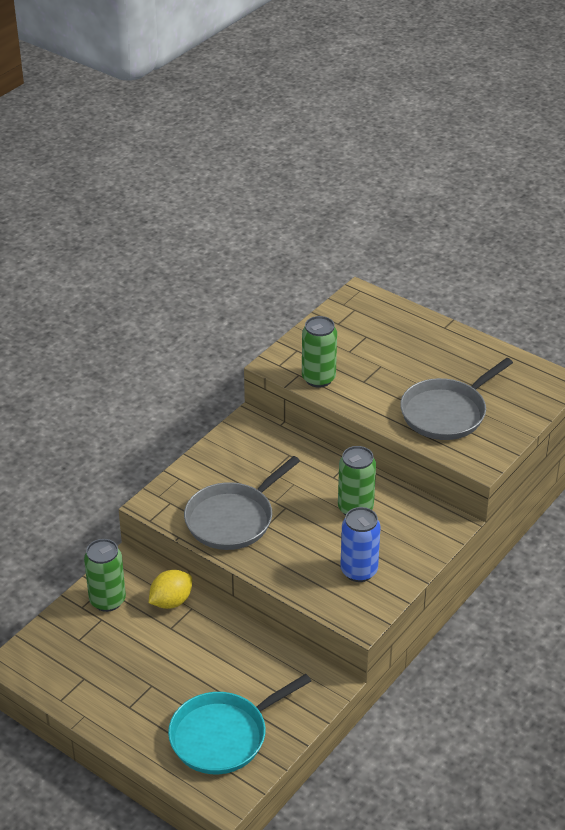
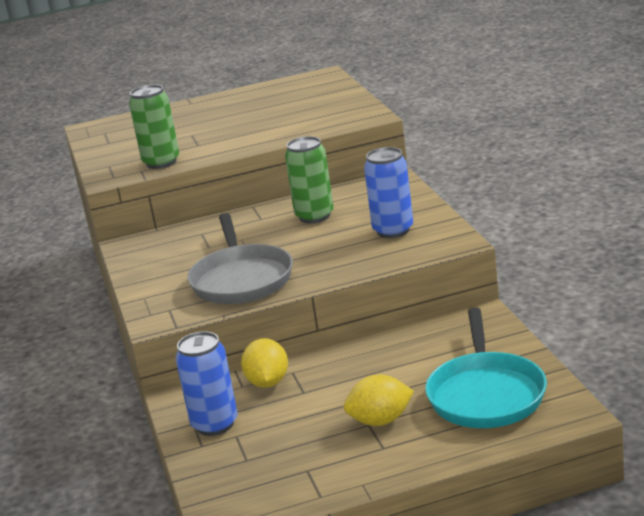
camera: 50 degrees left, 15 degrees down
green can [84,539,126,612] -> blue can [176,331,238,436]
grey pan [400,358,513,440] -> none
none -> yellow lemon [344,375,414,426]

